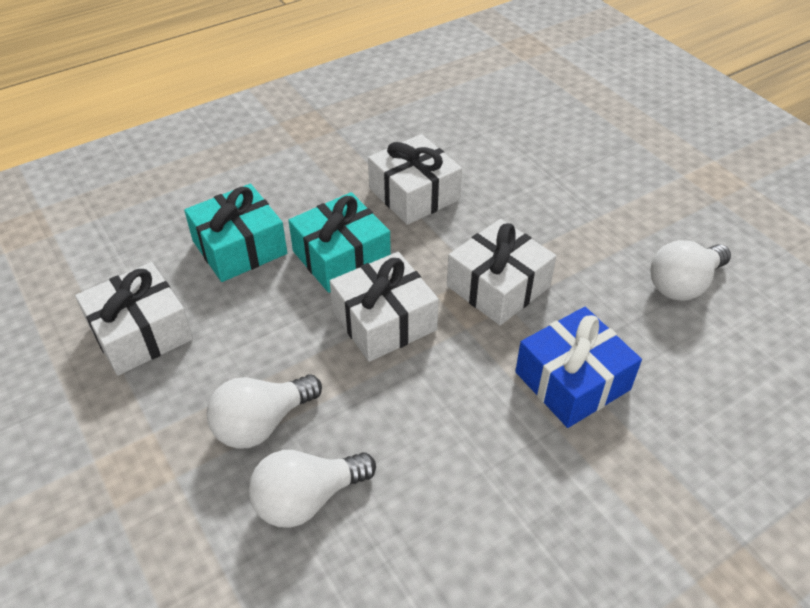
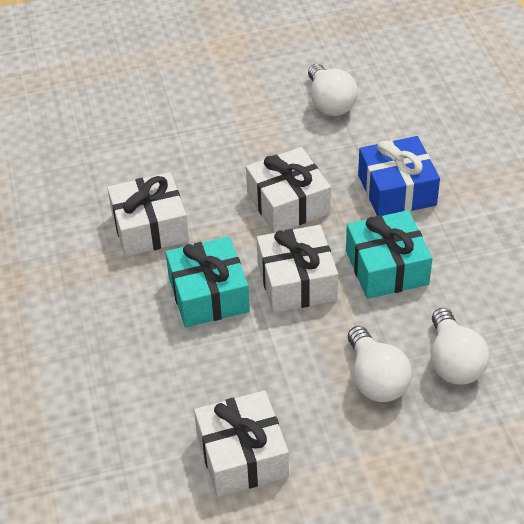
camera: 70 degrees left, 0 degrees up
turquoise gift [184,184,287,282] -> turquoise gift moved to [346,210,432,299]

